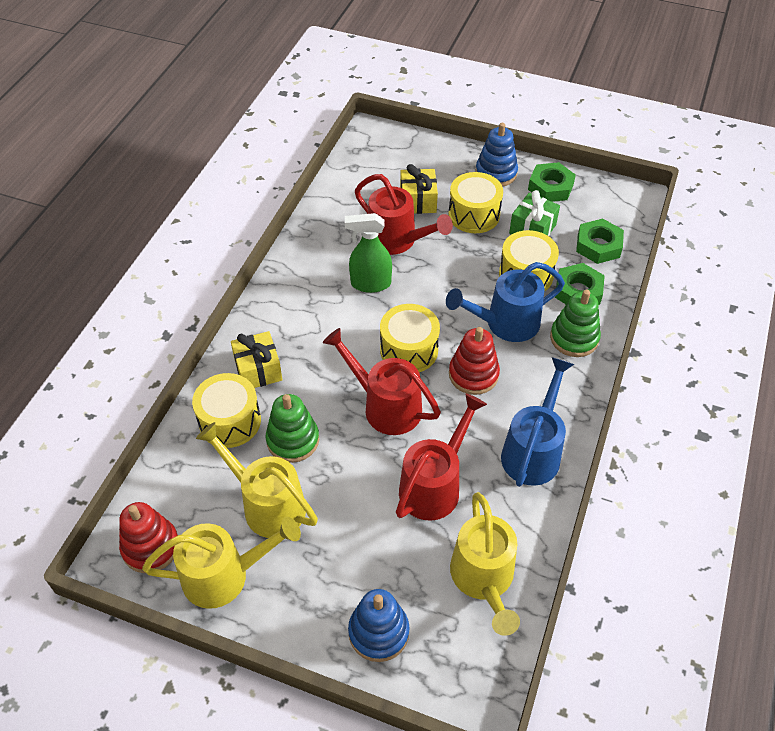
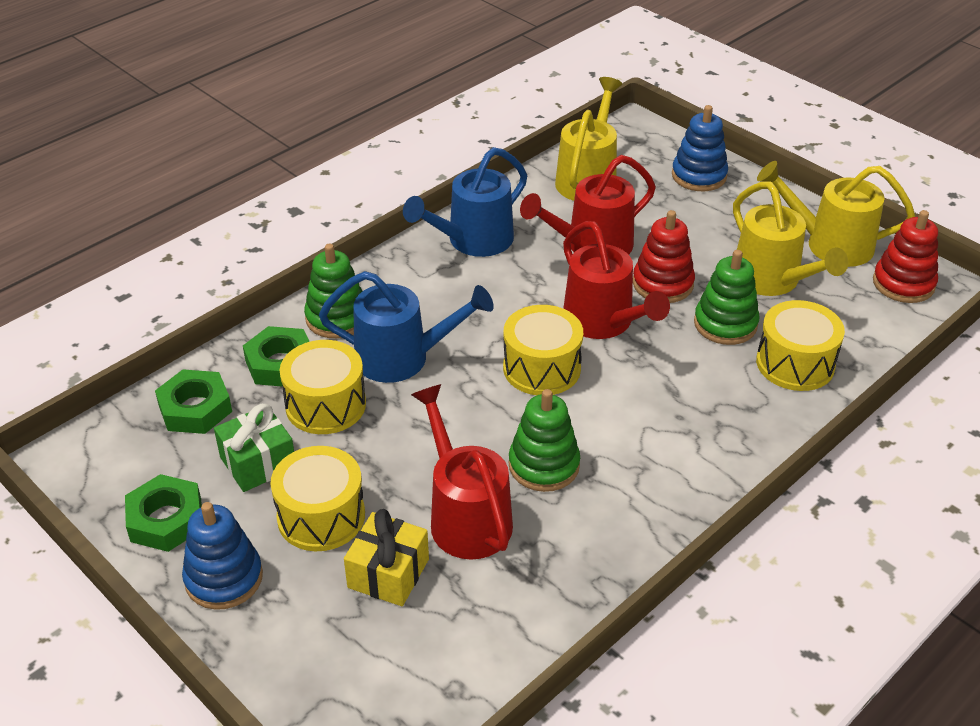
camera: 155 degrees left, 10 degrees down
yellow gift [231,331,282,388] -> none
green spray bottle [345,213,392,293] -> green stacking toy [509,389,580,492]
red stacking toy [449,327,500,395] -> red stacking toy moved to [633,210,695,303]

